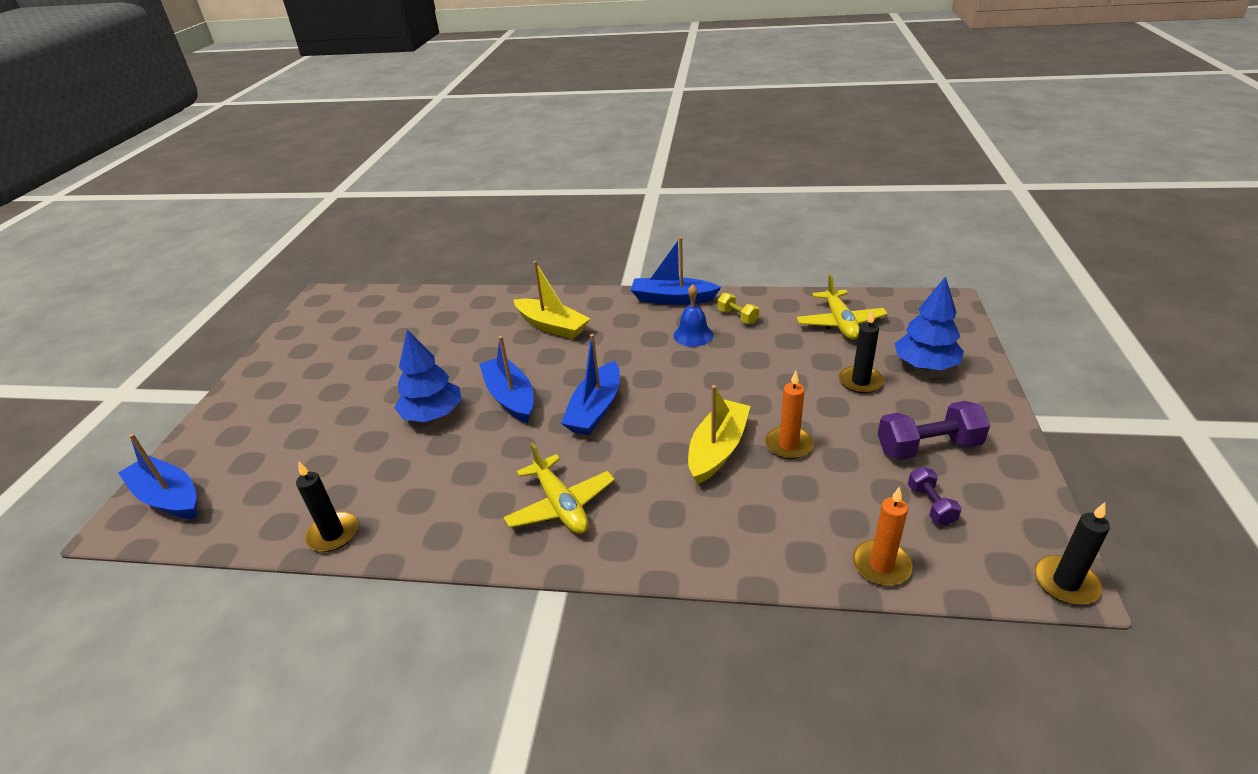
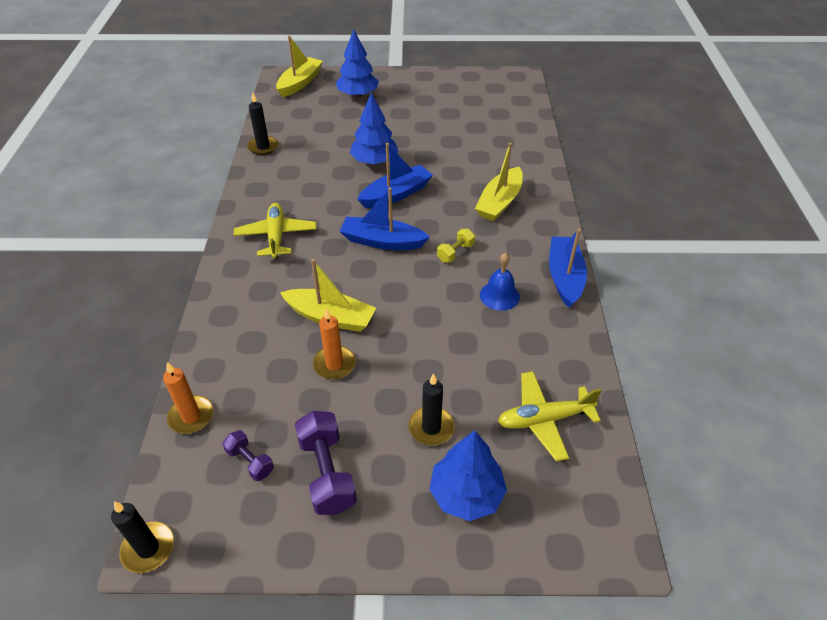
camera: 80 degrees right, 10 degrees up
blue boat [118,434,197,519] -> yellow boat [276,35,323,97]
yellow plane [504,443,615,534] -> yellow plane turned 120 degrees clockwise [233,203,317,259]
yellow dumbbell [717,293,759,324] -> yellow dumbbell moved to [437,229,475,263]
purple dumbbell [908,466,962,526] -> purple dumbbell turned 60 degrees clockwise [223,430,274,481]
none -> blue tree [336,29,379,98]

